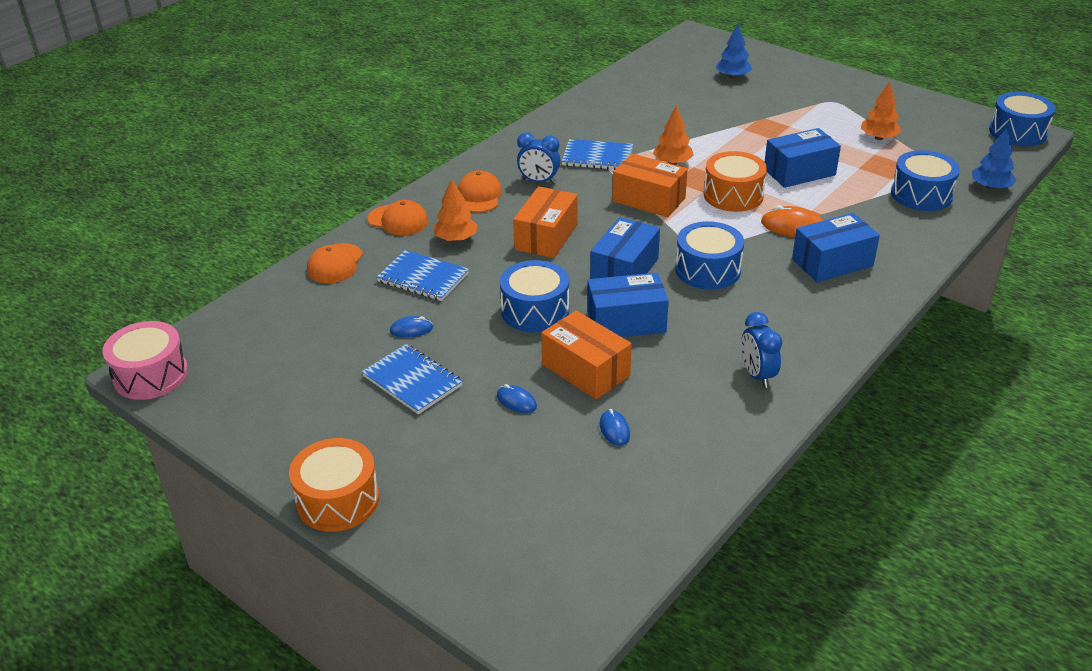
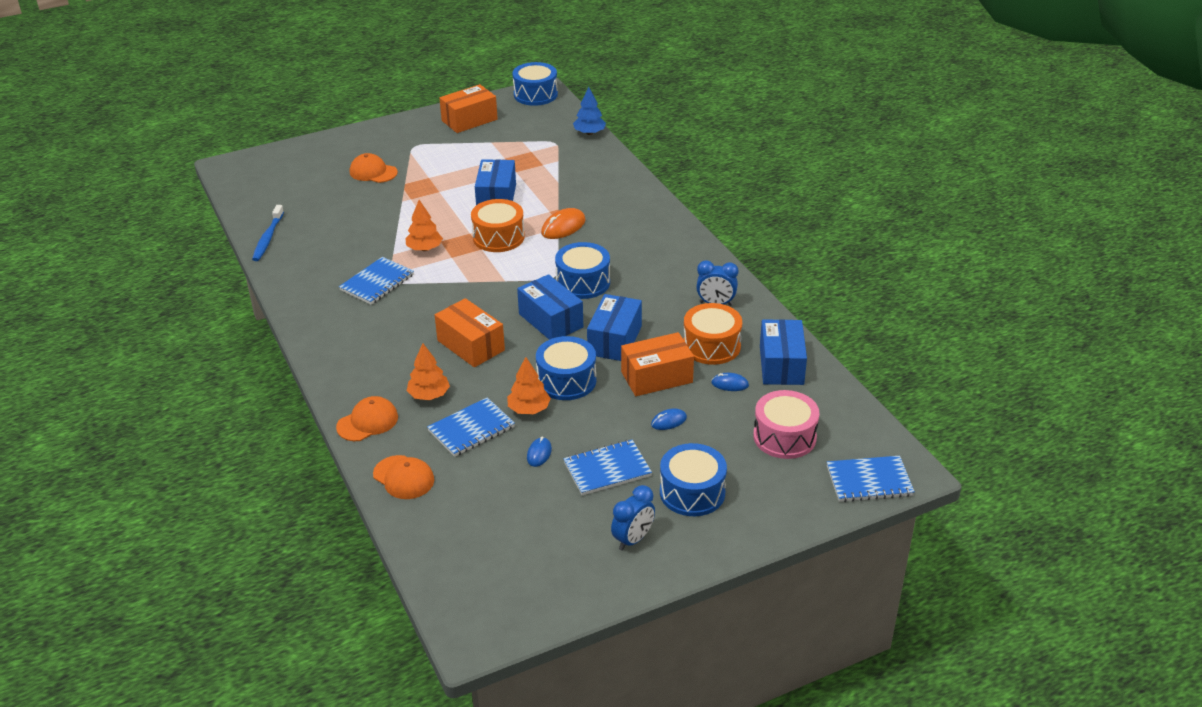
camera: 65 degrees left, 0 degrees up
pink drum [102,321,188,400] -> pink drum moved to [753,390,819,459]
orange drum [289,438,379,532] -> orange drum moved to [683,303,742,365]
orange cap [458,170,502,213] -> orange cap moved to [350,153,398,183]
blue clock [517,132,560,184] -> blue clock moved to [611,485,655,551]
orange box [612,153,688,217] -> orange box moved to [439,84,498,133]
blue tree [716,24,752,79] -> none
blue box [792,213,880,282] -> blue box moved to [760,319,807,385]
orange tree [861,82,901,140] -> orange tree moved to [507,357,551,414]
blue drum [891,150,960,211] -> blue drum moved to [660,443,727,516]
none -> blue toothbrush [252,205,284,261]
none -> blue notebook [827,456,915,502]

